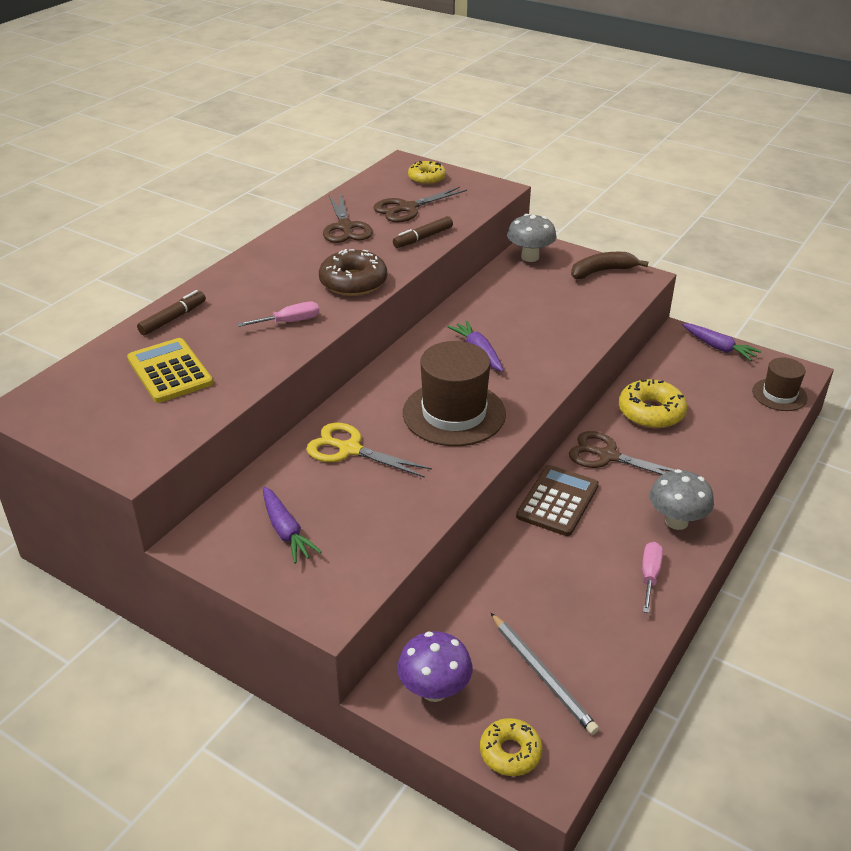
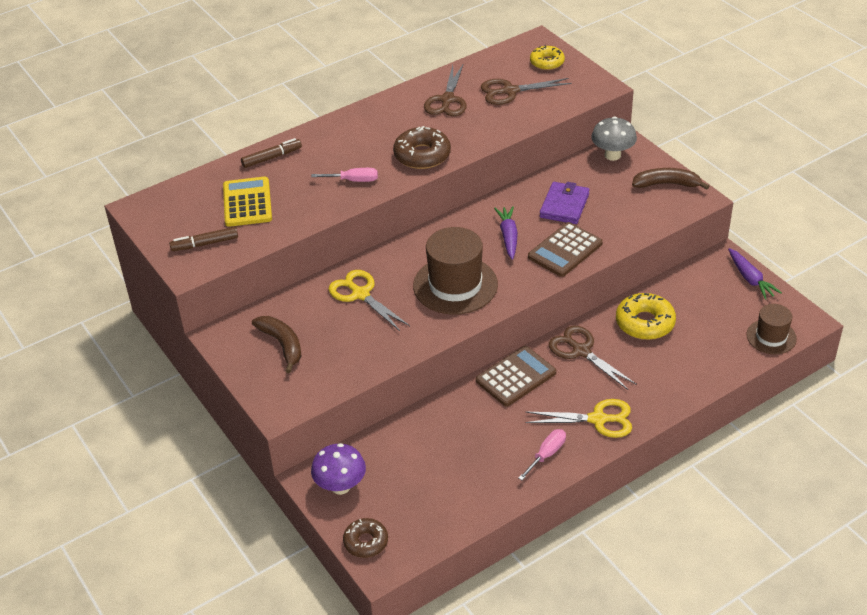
camera: 25 degrees right, 5 degrees up
purple carrot [263,487,322,563] -> brown banana [252,316,301,373]
brown marker [393,216,453,248] -> brown marker moved to [169,227,238,251]
yellow donut [480,718,543,776] -> brown donut [343,518,388,558]
grey pencil [491,613,599,735] -> none
grey mushroom [650,469,714,530] -> yellow scissors [525,399,632,438]
none -> brown calculator [528,222,603,277]
none -> purple wallet [540,182,590,224]

